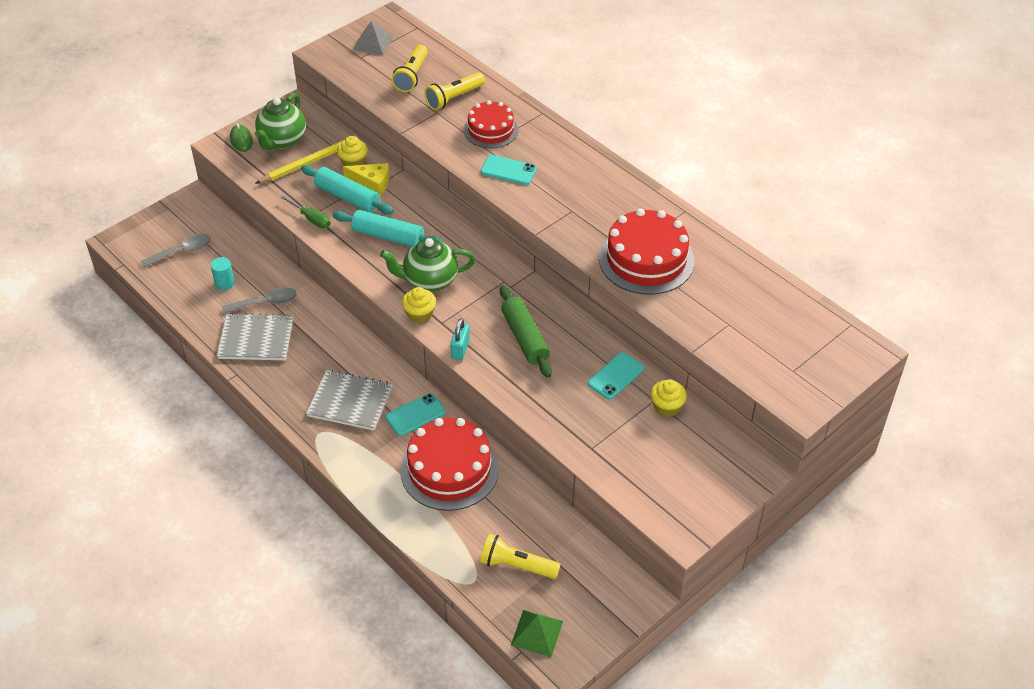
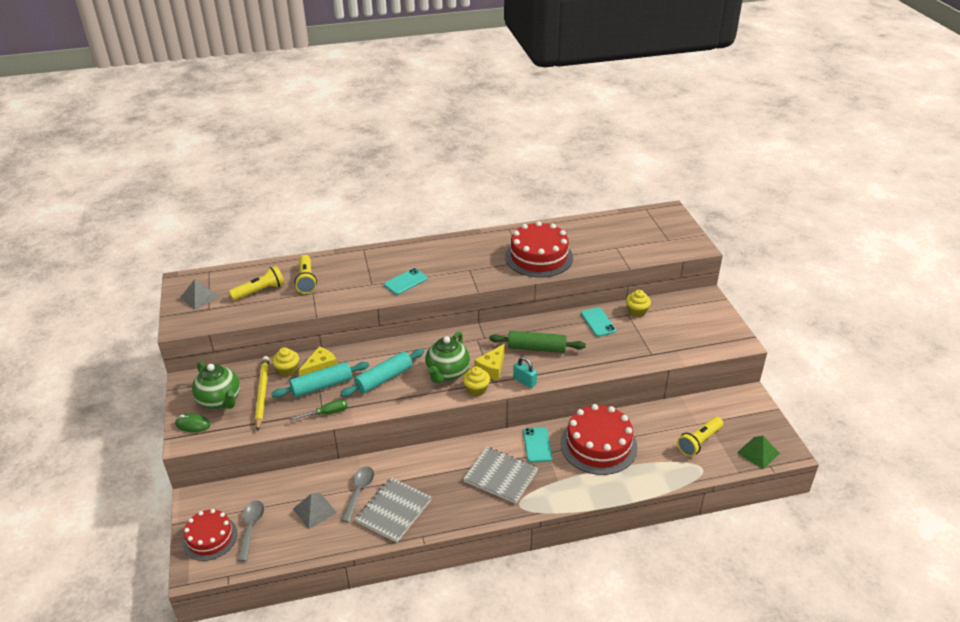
camera: 60 degrees left, 10 degrees down
turquoise cylinder [211,257,235,290] -> grey pyramid [293,493,337,529]
grey notebook [306,370,393,431] -> grey notebook turned 75 degrees clockwise [463,447,538,504]
yellow flashlight [392,45,428,92] -> yellow flashlight turned 75 degrees counterclockwise [229,266,285,301]
red cake [464,100,518,148] -> red cake moved to [183,509,238,561]
none -> yellow cheese [474,344,505,380]

